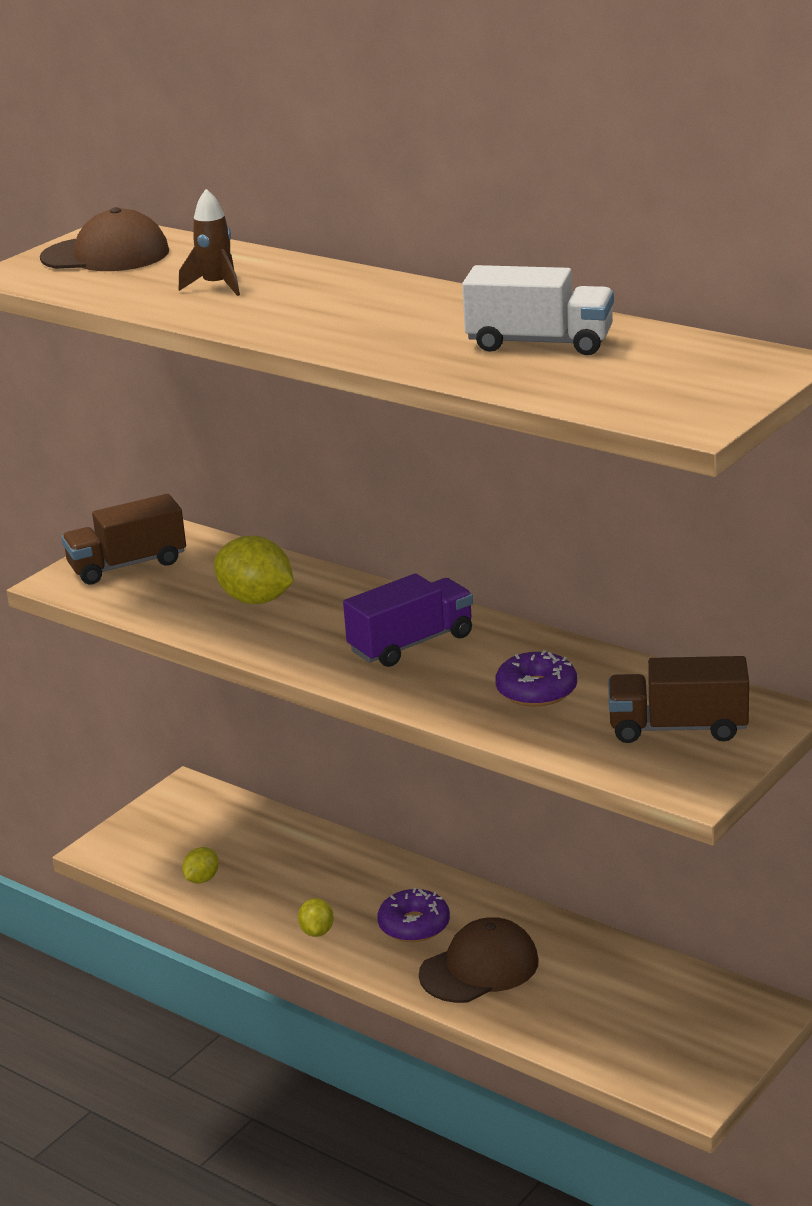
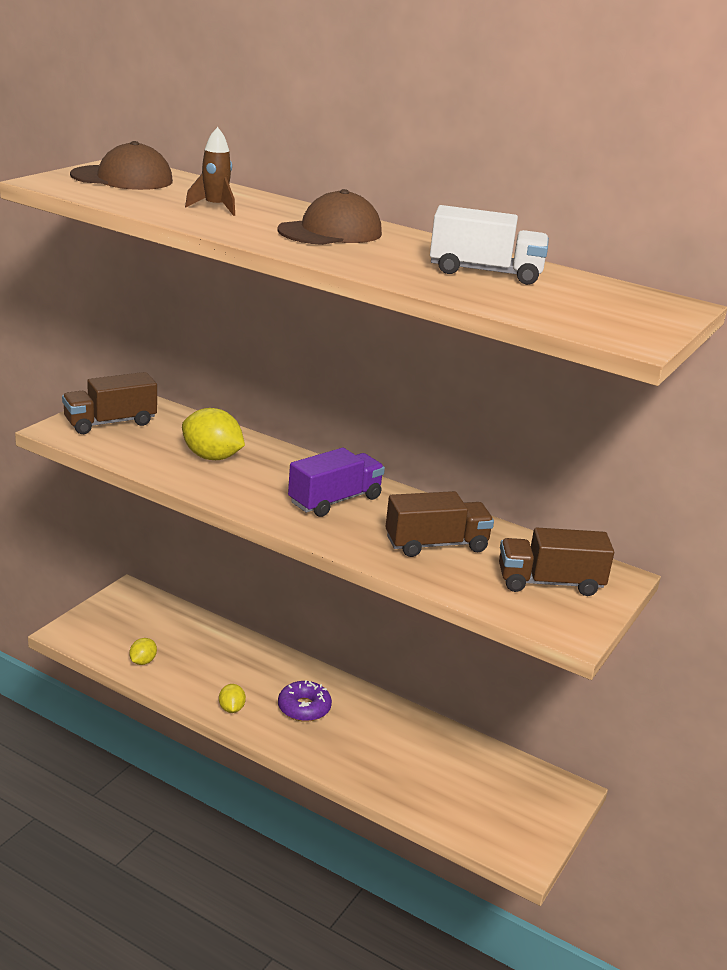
camera: 10 degrees left, 0 degrees up
brown cap [419,917,539,1003] -> brown cap moved to [277,189,382,245]
purple donut [495,650,577,706] -> brown truck [385,491,494,557]

